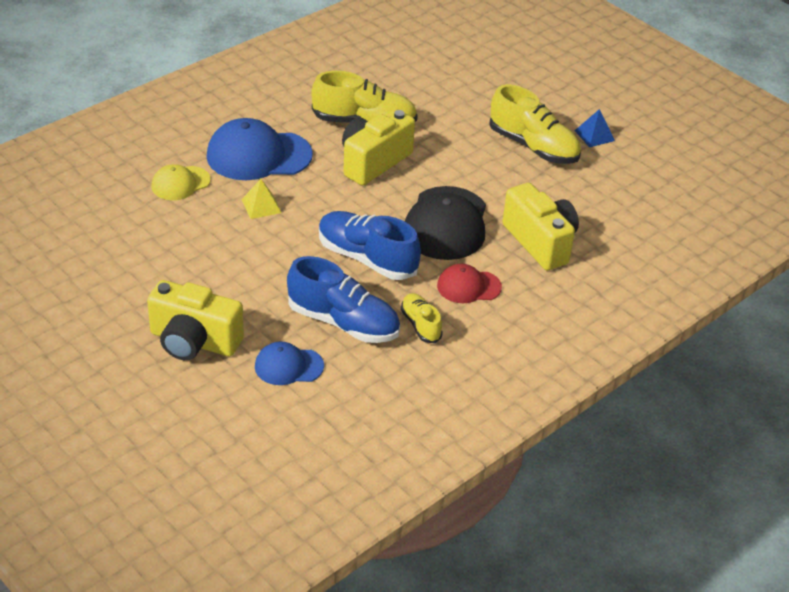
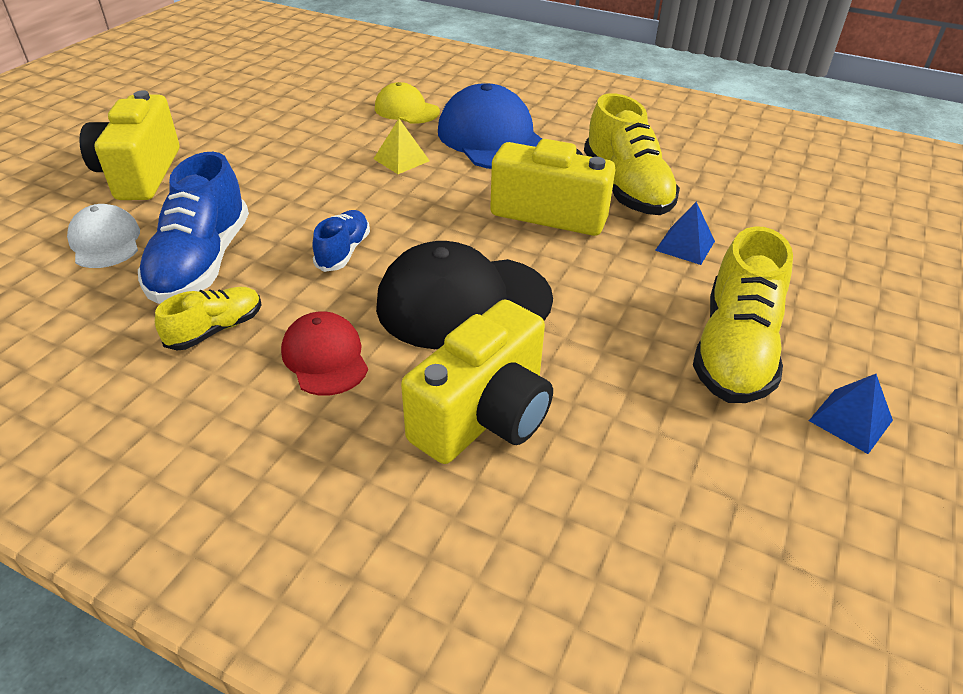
camera: 70 degrees right, 0 degrees up
blue cap [255,341,324,385] -> white cap [67,204,140,268]
blue shoe [319,211,421,280] -> blue shoe [313,210,370,272], size x0.55
none -> blue pyramid [655,202,715,265]

